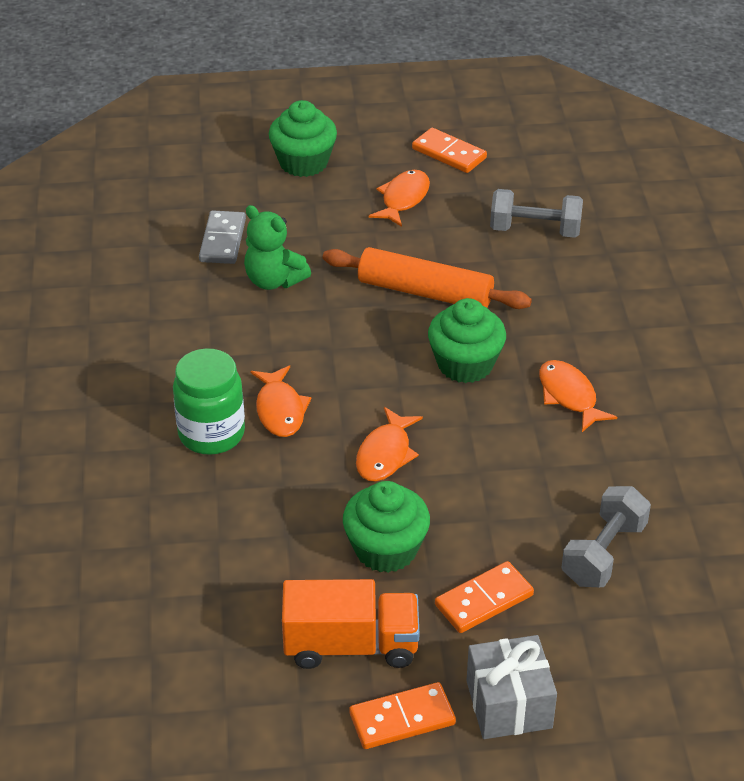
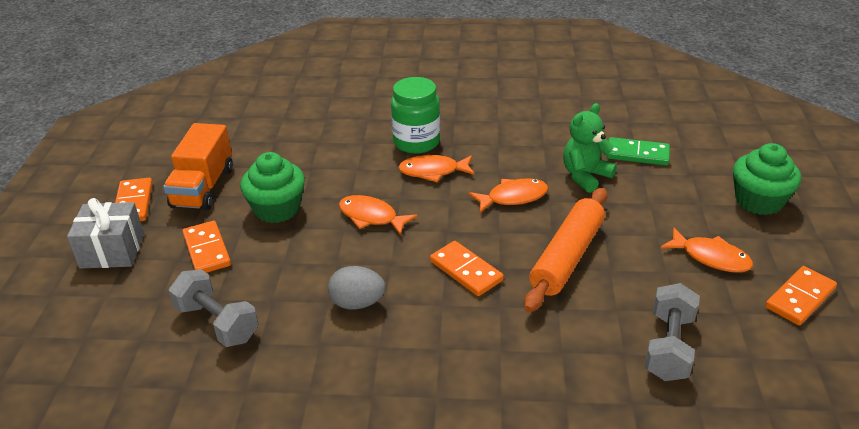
camera: 100 degrees right, 5 degrees down
grey domino [199,210,246,264] -> green domino [606,137,670,166]
green cupcake [428,298,506,383] -> orange domino [430,241,504,296]
orange fish [539,360,617,432] -> orange fish moved to [468,178,548,213]
none -> grey egg [328,266,386,310]

